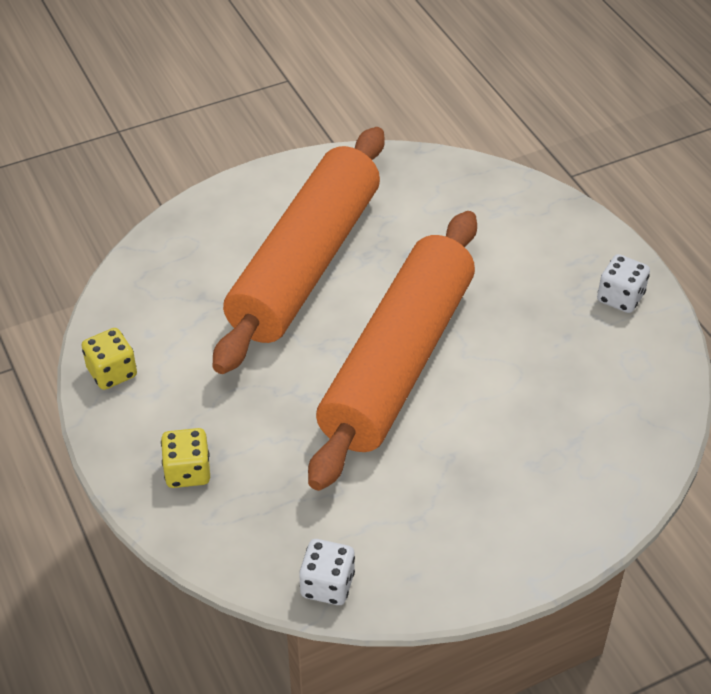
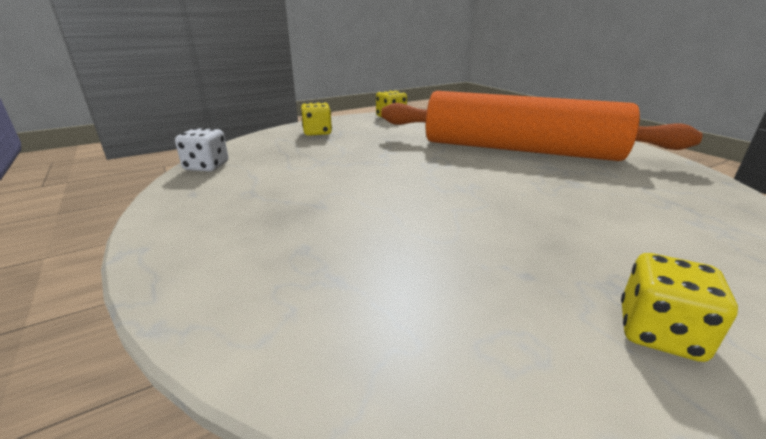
camera: 85 degrees right, 20 degrees down
orange rolling pin [308,211,477,491] -> none
white dice [597,254,650,313] -> yellow dice [621,253,738,362]

